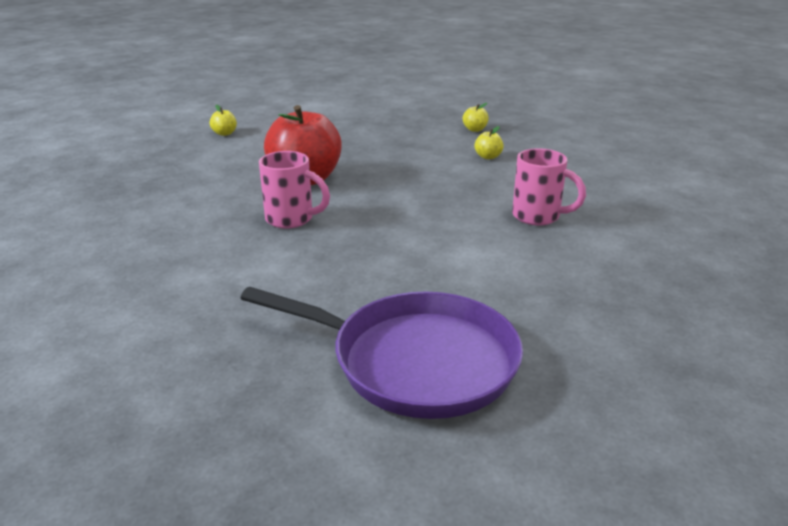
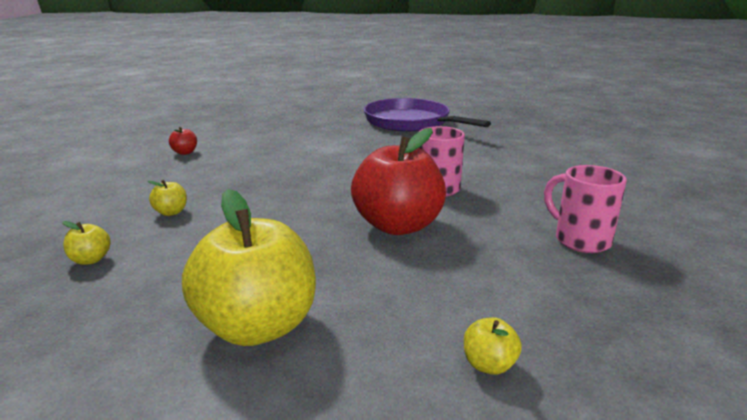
camera: 155 degrees left, 5 degrees down
pink mug [512,148,586,225] -> pink mug moved to [544,165,627,253]
none -> red apple [169,127,197,155]
none -> yellow apple [182,189,316,346]

